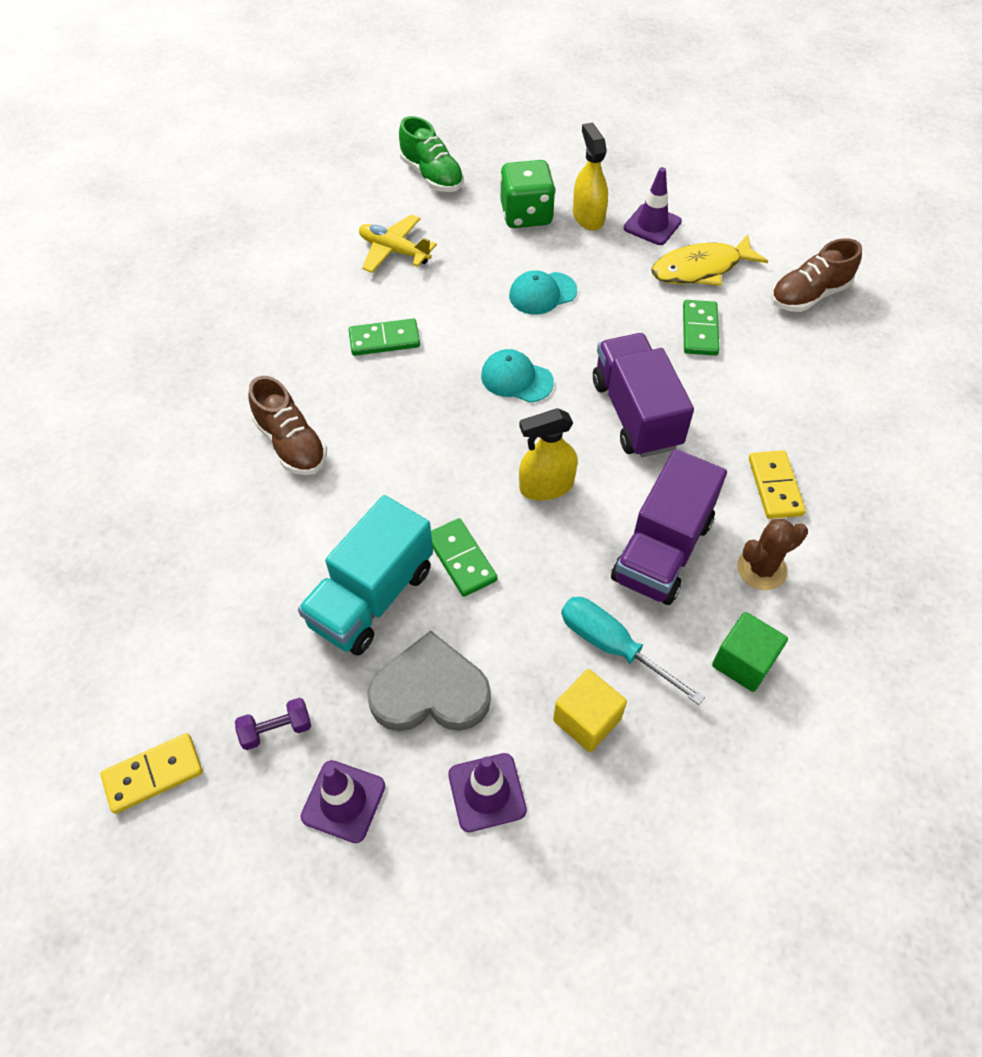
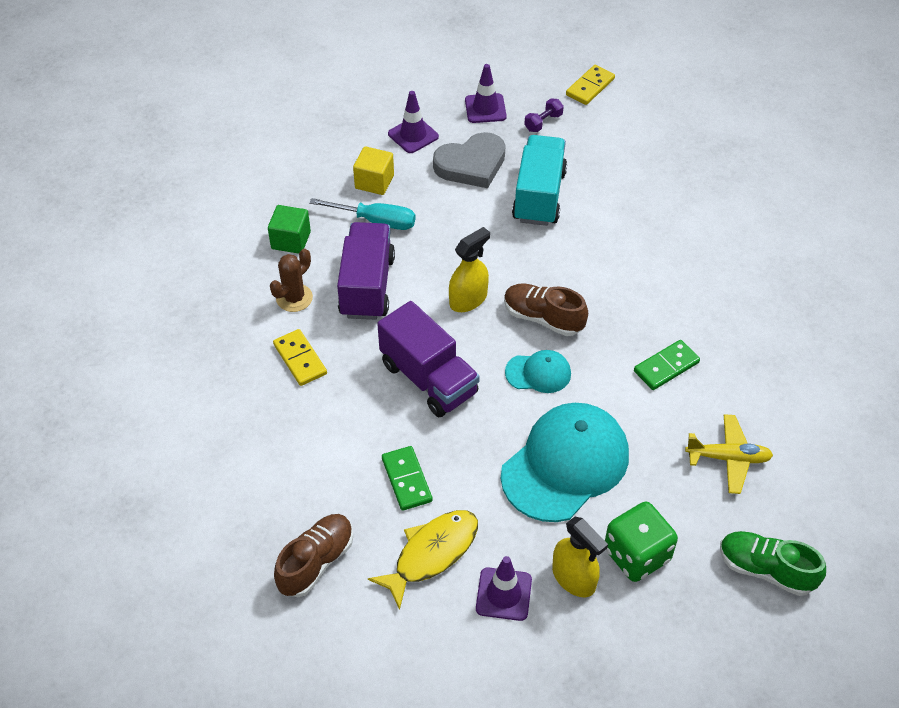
camera: 155 degrees right, 5 degrees down
brown shoe [248,376,327,475] -> brown shoe moved to [504,283,588,336]
green domino [431,518,498,597] -> none
turquoise cap [509,270,577,315] -> turquoise cap [501,403,629,522], size x2.05

